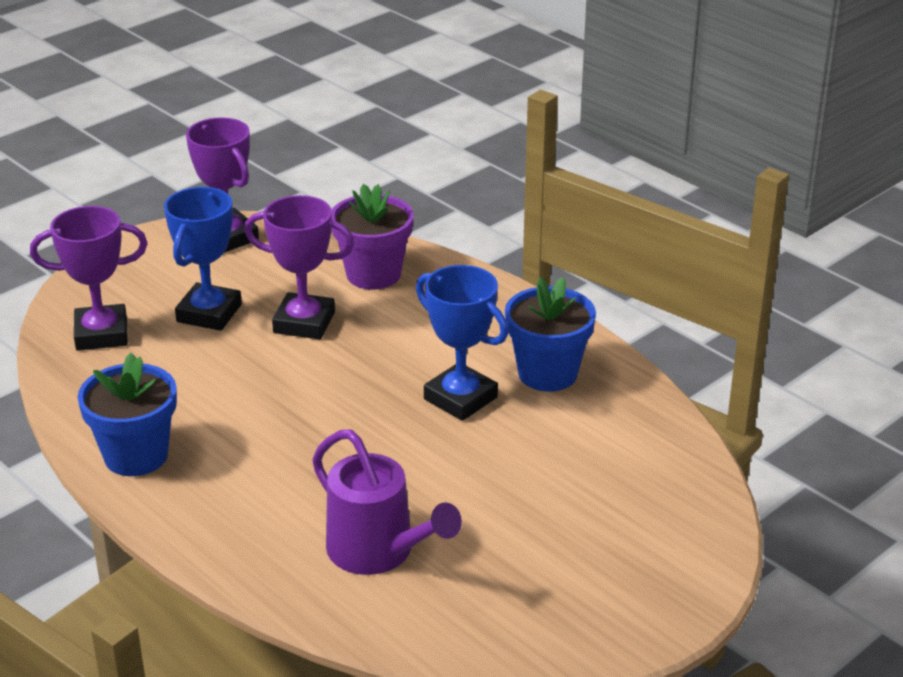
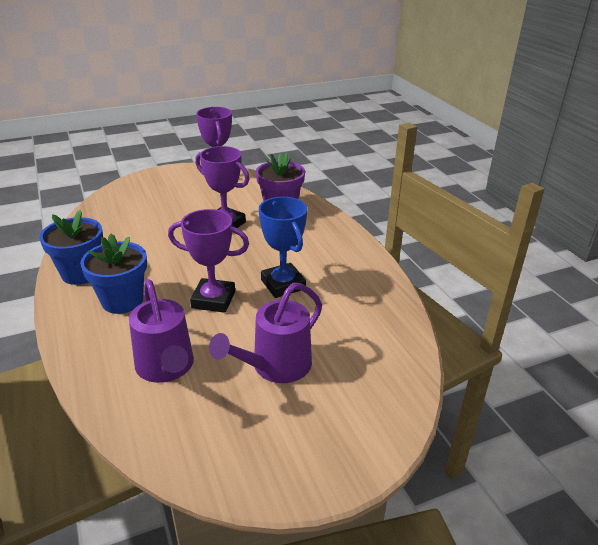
camera: 20 degrees right, 0 degrees up
purple trophy [30,206,148,351] -> purple trophy moved to [168,209,249,313]
blue trophy [164,187,242,331] -> none
blue flower pot [505,277,596,392] -> blue flower pot moved to [80,234,147,314]
none -> purple watering can [209,283,322,383]

